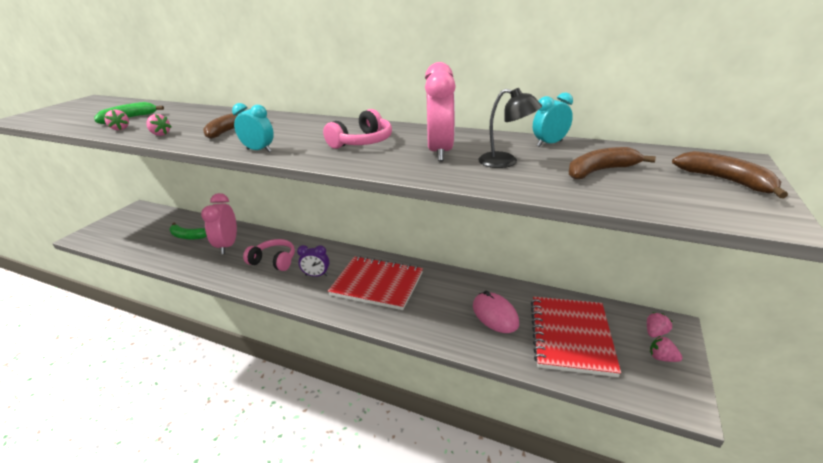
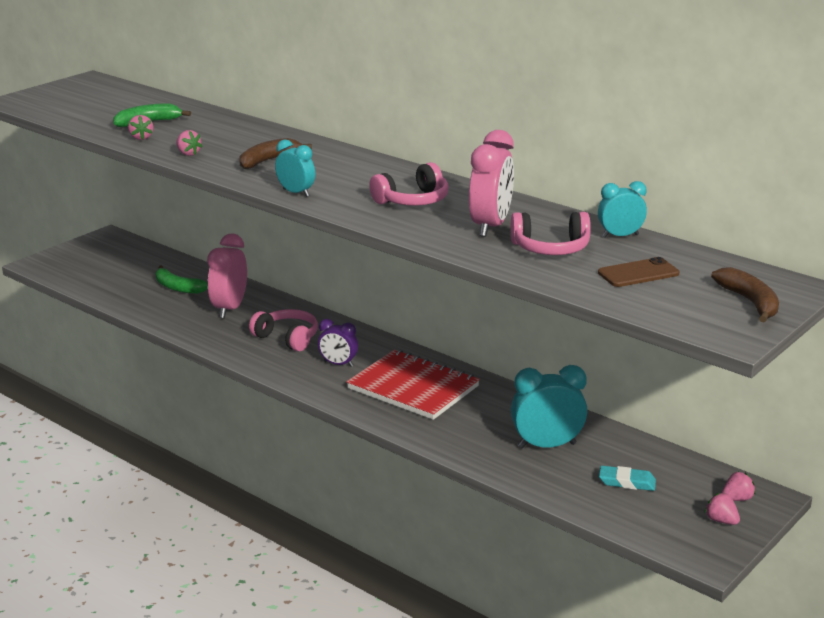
camera: 15 degrees right, 5 degrees down
pink mouse [473,290,519,333] -> turquoise clock [511,365,587,448]
black lamp [478,88,542,168] -> pink headphones [511,212,591,255]
red notebook [531,297,621,377] -> turquoise eraser [599,466,656,491]
brown banana [569,147,656,179] -> brown phone [598,257,679,287]

